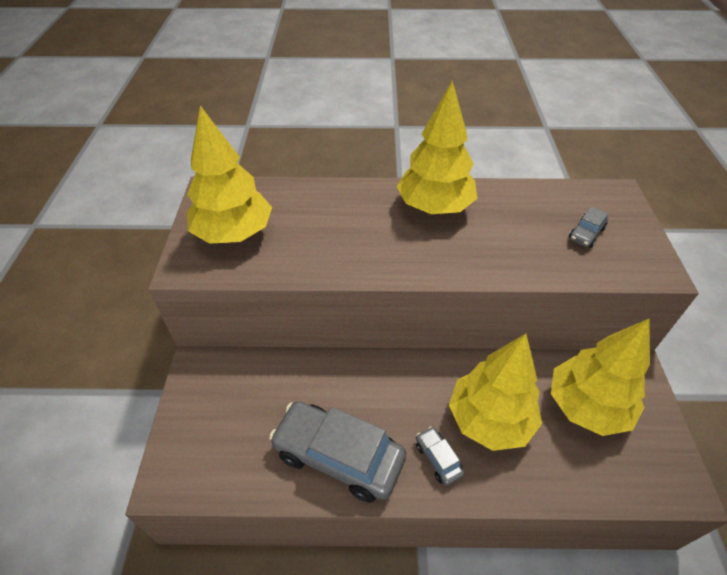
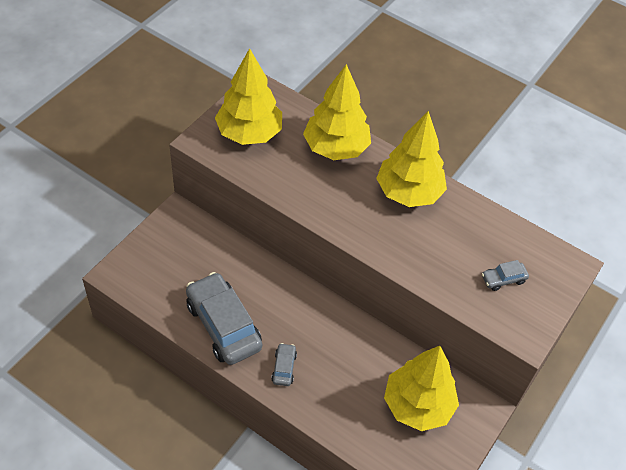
camera: 30 degrees right, 5 degrees up
yellow tree [449,334,542,451] -> yellow tree moved to [303,64,371,160]

